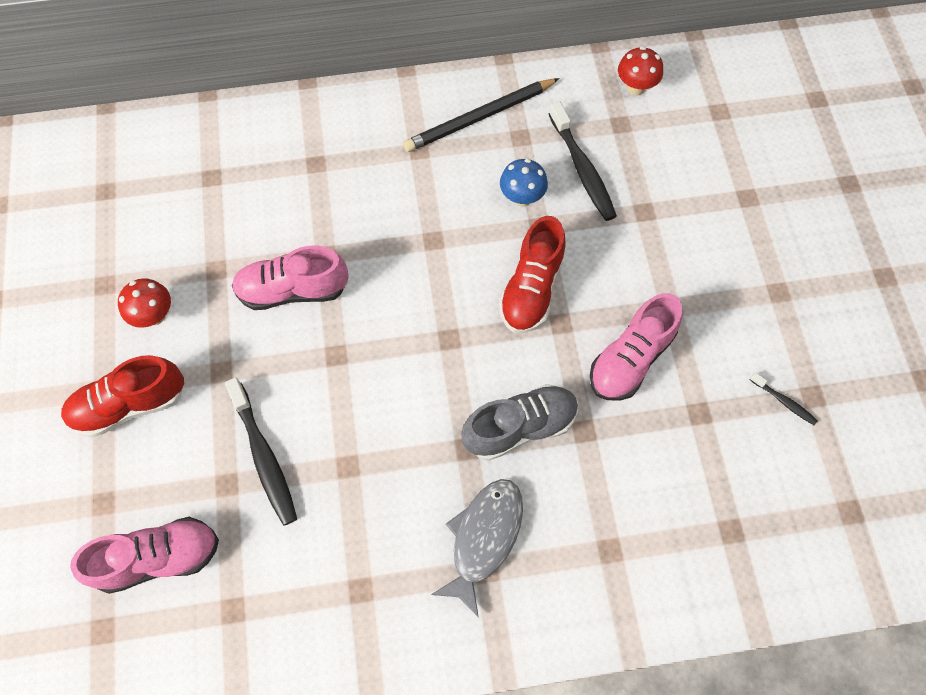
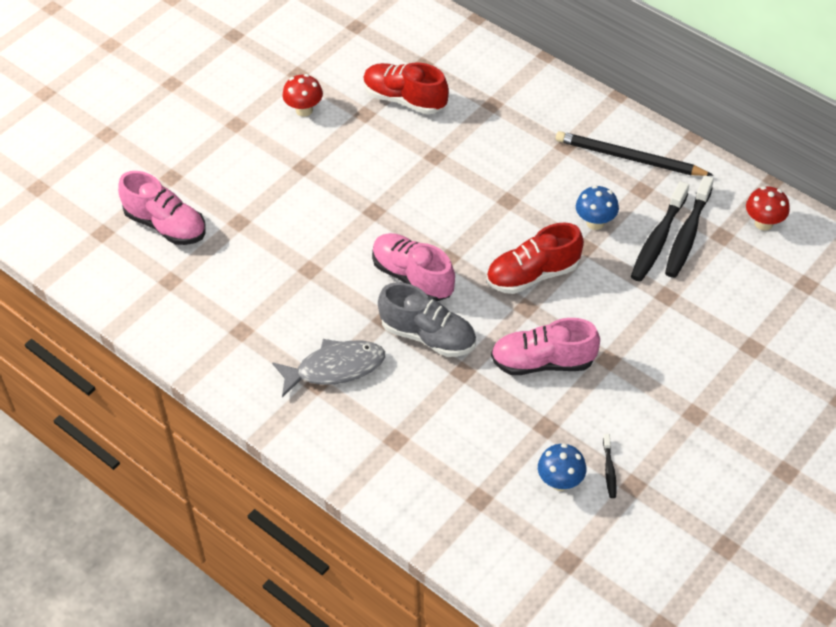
camera: 50 degrees right, 15 degrees down
red shoe [61,355,184,437] -> red shoe moved to [363,62,449,115]
black toothbrush [225,377,297,526] -> black toothbrush moved to [665,175,714,278]
pink shoe [232,246,348,310] -> pink shoe moved to [372,233,455,301]
none -> blue mushroom [538,443,586,491]

